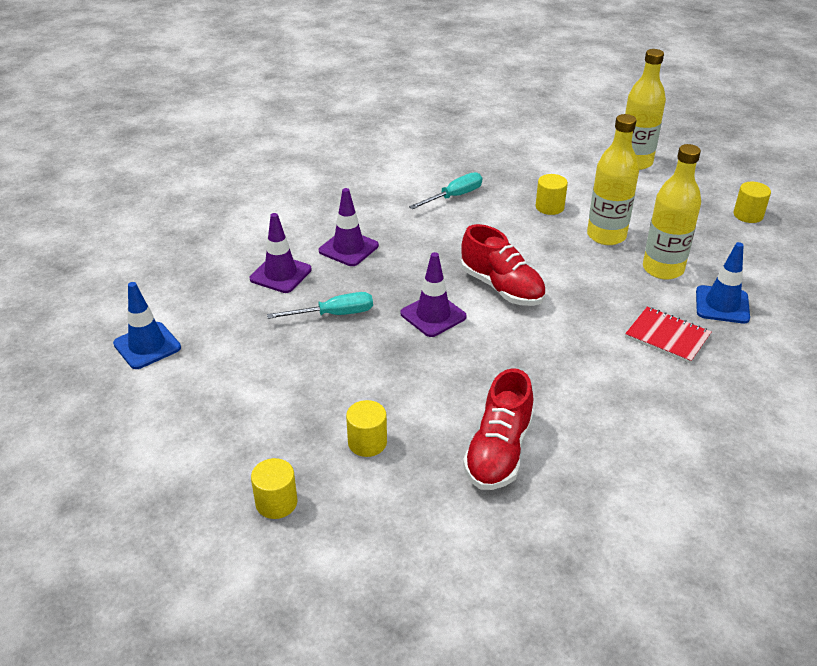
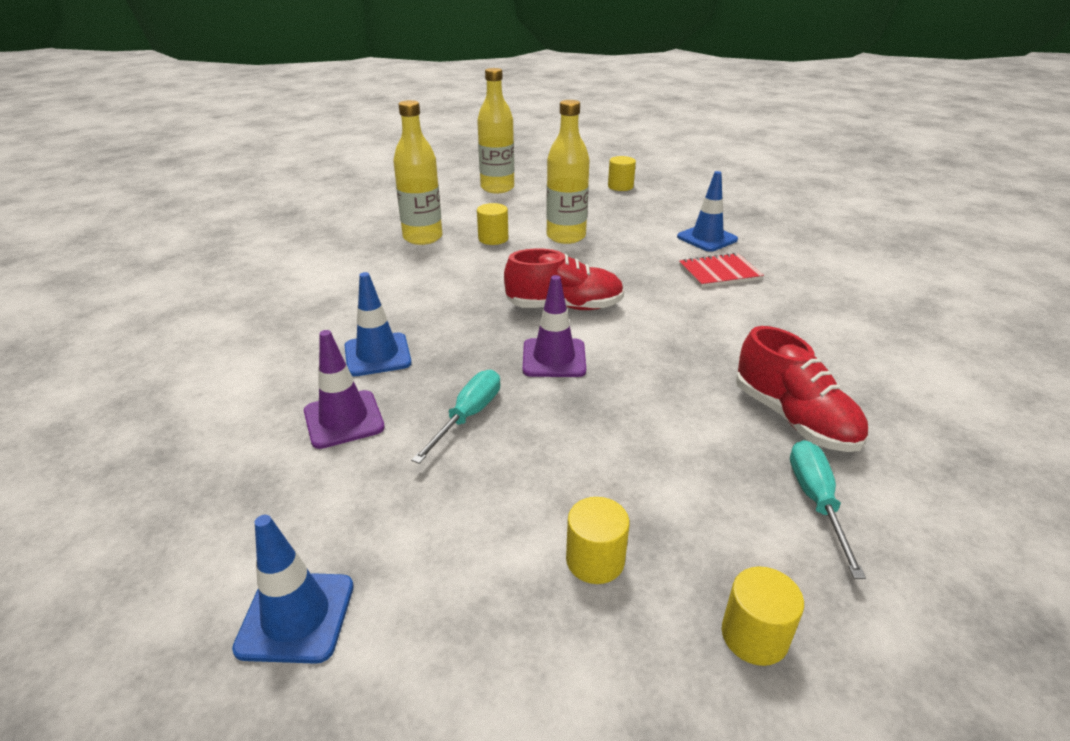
camera: 50 degrees left, 5 degrees down
purple traffic cone [319,188,379,266] -> blue traffic cone [345,272,412,376]
yellow cylinder [346,400,387,457] -> yellow cylinder moved to [566,497,630,584]
turquoise screwdriver [409,172,482,209] -> turquoise screwdriver moved to [790,440,866,579]
yellow bottle [643,144,701,280] -> yellow bottle moved to [393,100,442,245]

